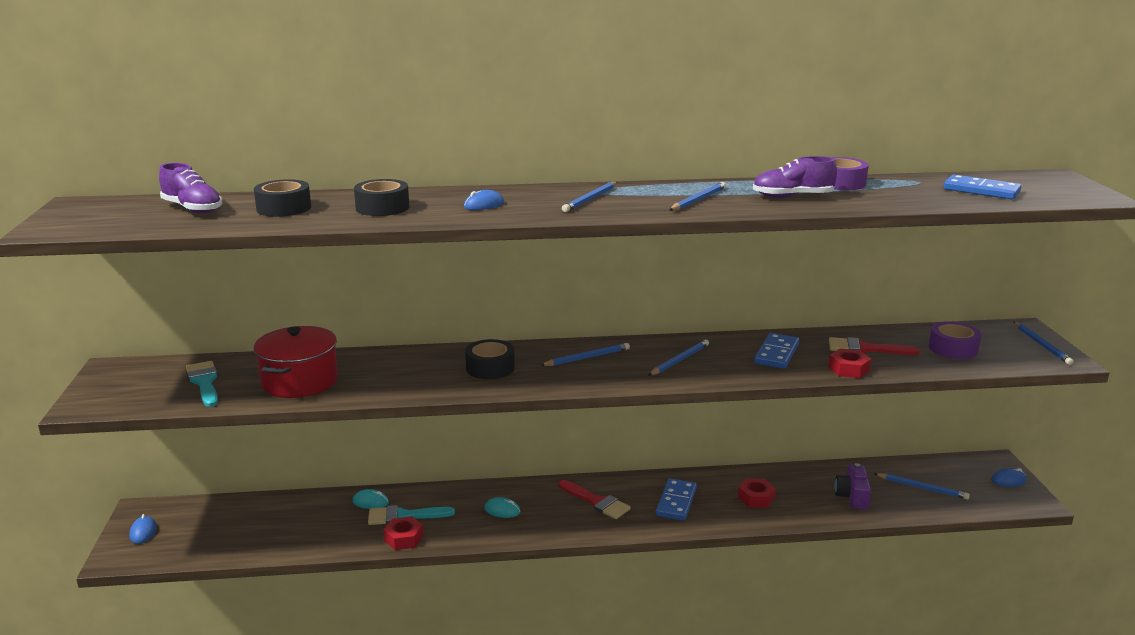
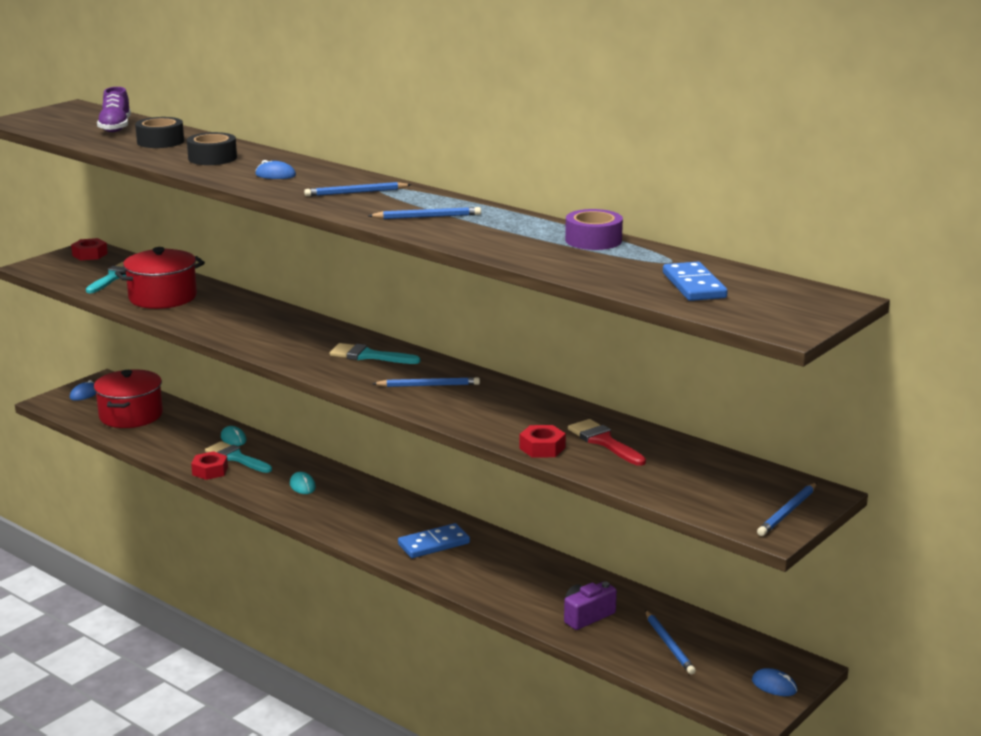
camera: 45 degrees right, 0 degrees up
black tape [465,339,515,379] -> none
blue pencil [541,343,630,366] -> turquoise brush [330,343,420,364]
red brush [559,480,631,519] -> none
red nut [738,478,776,508] -> red nut moved to [71,238,108,260]
purple shoe [753,156,837,198] -> none
blue domino [754,333,799,369] -> none
purple tape [929,321,981,359] -> none
none -> red pot [94,369,163,428]

